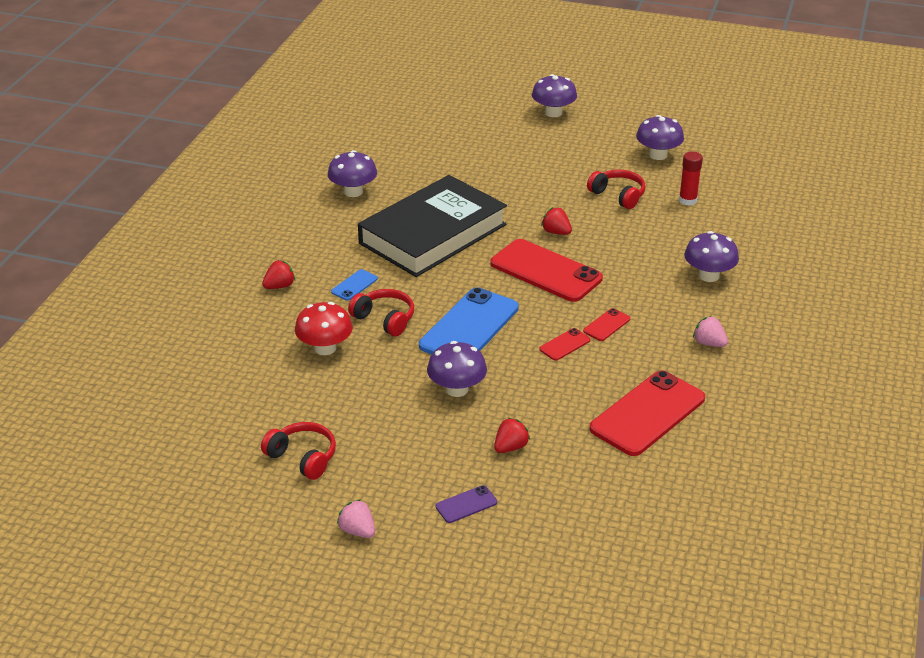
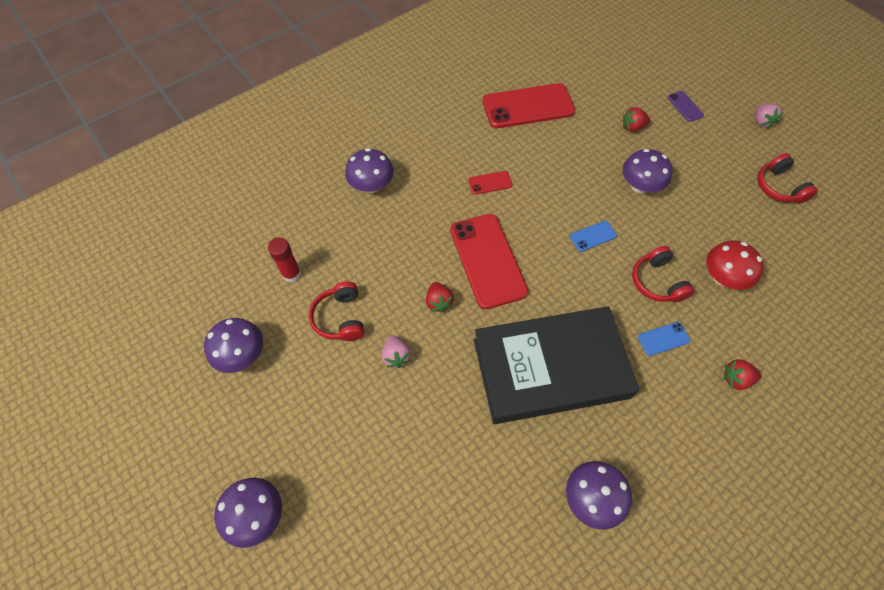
camera: 145 degrees left, 25 degrees up
blue phone [419,287,519,355] -> blue phone [570,221,617,252], size x0.44
purple phone [436,485,497,523] -> purple phone turned 60 degrees clockwise [667,91,704,122]
red phone [539,328,590,361] -> none
pink strawberry [693,316,728,347] -> pink strawberry moved to [382,335,411,368]

